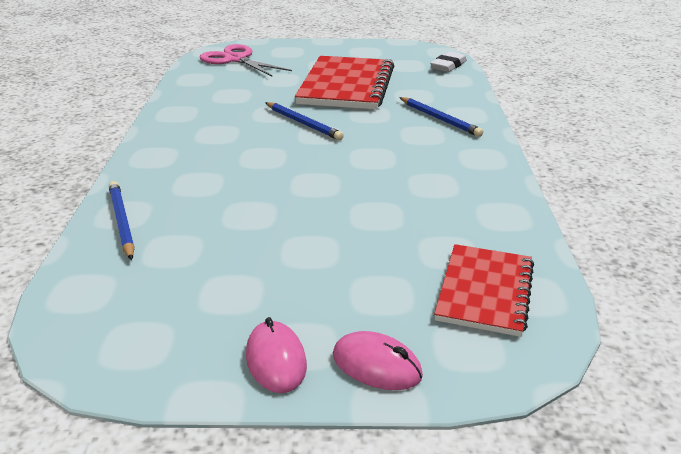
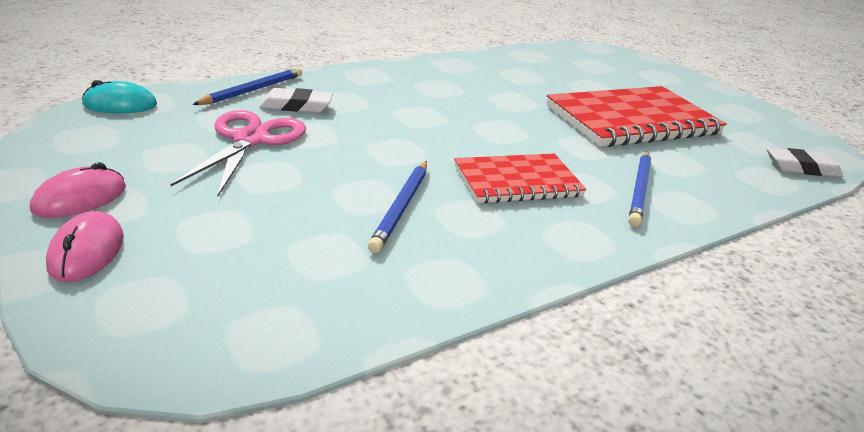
camera: 55 degrees right, 0 degrees up
pink scissors [200,44,292,77] -> pink scissors moved to [170,110,306,196]
blue pencil [265,102,344,140] -> blue pencil moved to [368,161,427,253]
red notebook [434,244,534,337] -> red notebook moved to [454,154,586,204]
none -> turquoise mouse [82,80,157,113]
none -> white eraser [259,88,333,113]

